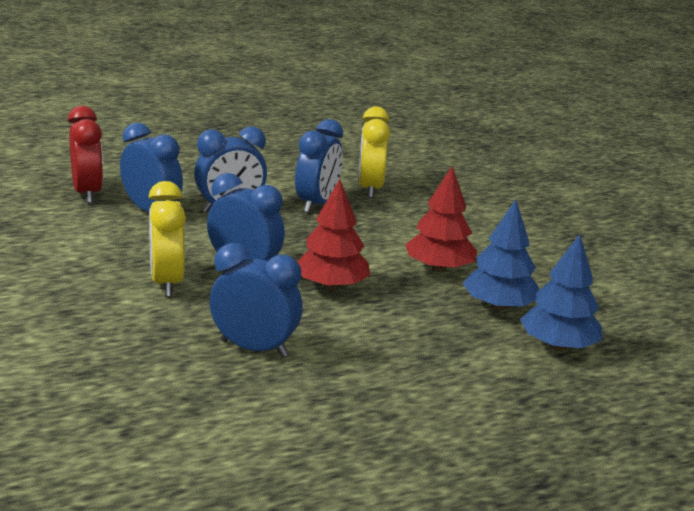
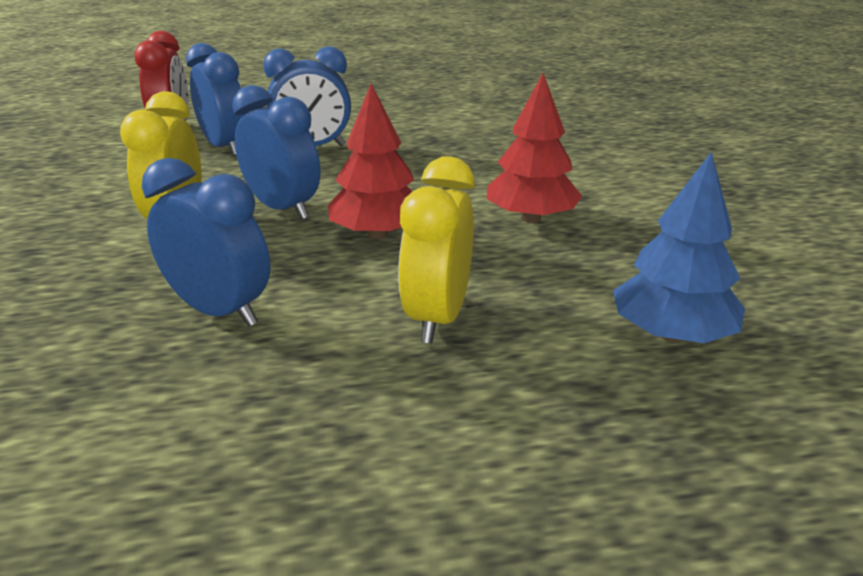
camera: 15 degrees right, 5 degrees up
blue clock [295,119,343,213] -> none
yellow clock [358,106,390,198] -> yellow clock moved to [398,156,475,343]
blue tree [462,200,539,311] -> none

